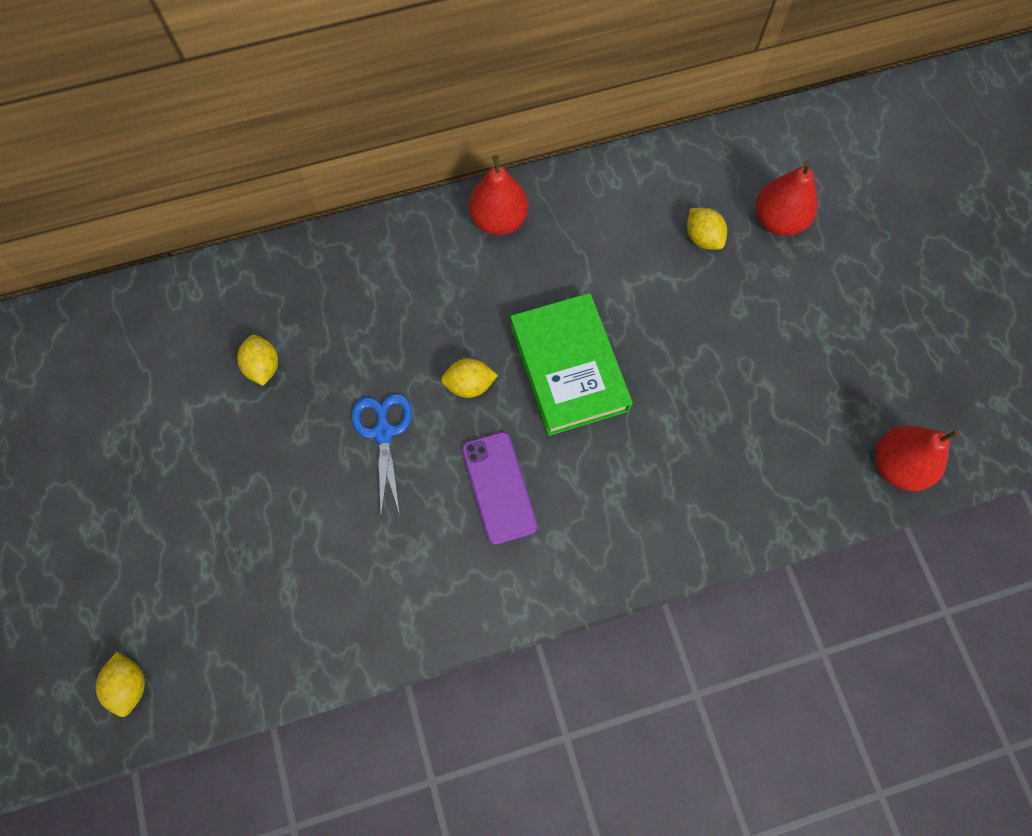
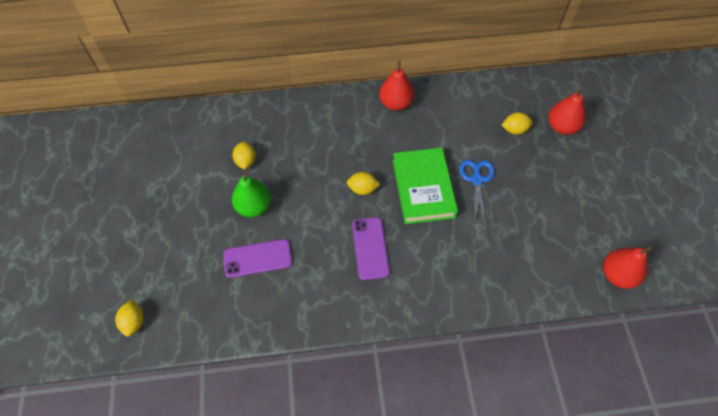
camera: 10 degrees right, 10 degrees down
blue scissors [351,394,412,515] -> blue scissors moved to [459,160,495,224]
yellow lemon [687,208,727,250] -> yellow lemon turned 75 degrees counterclockwise [502,112,533,135]
none -> purple phone [223,239,292,278]
none -> green pear [232,172,271,217]

